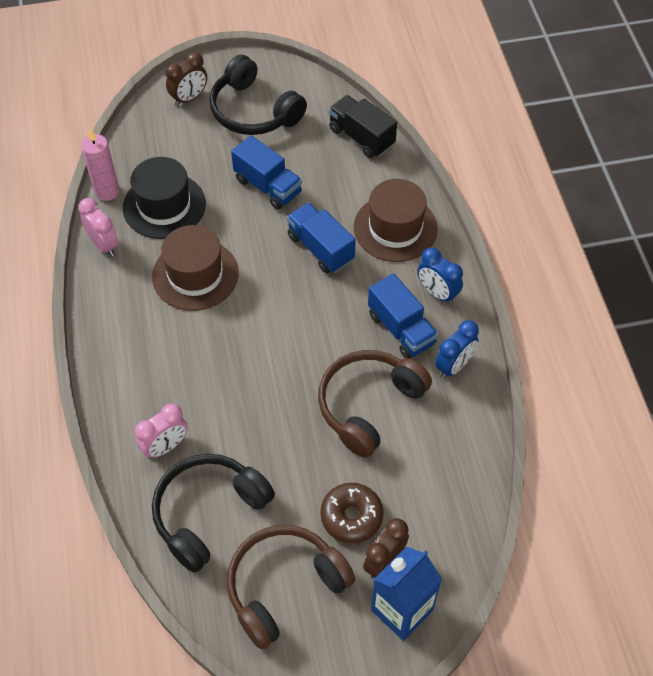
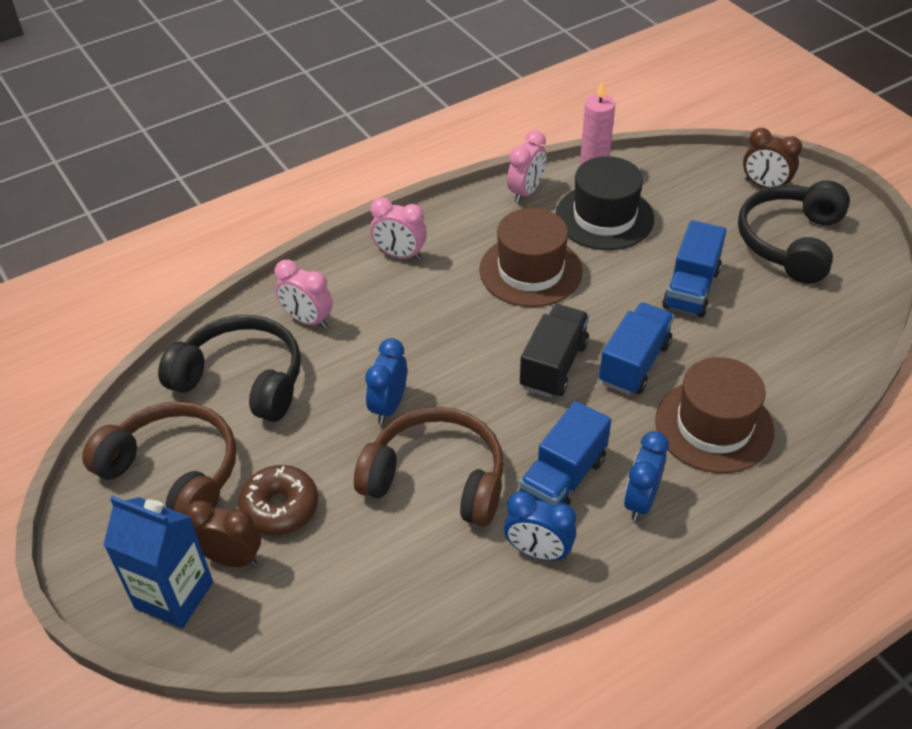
camera: 70 degrees right, 10 degrees down
black truck [329,95,397,158] -> black truck moved to [520,304,589,398]
none -> blue clock [365,338,407,424]
none -> pink clock [370,197,427,260]

